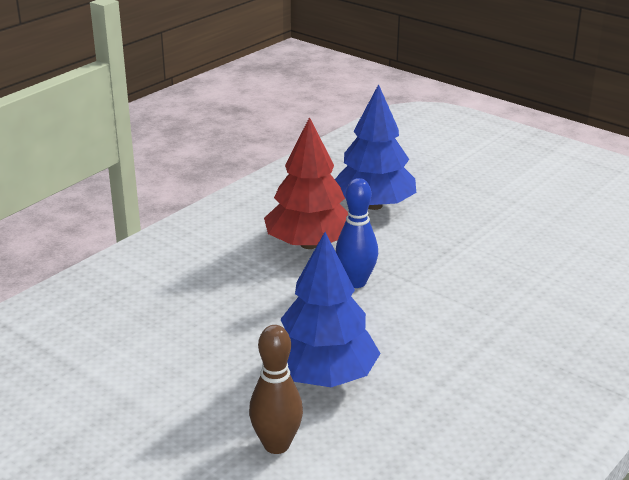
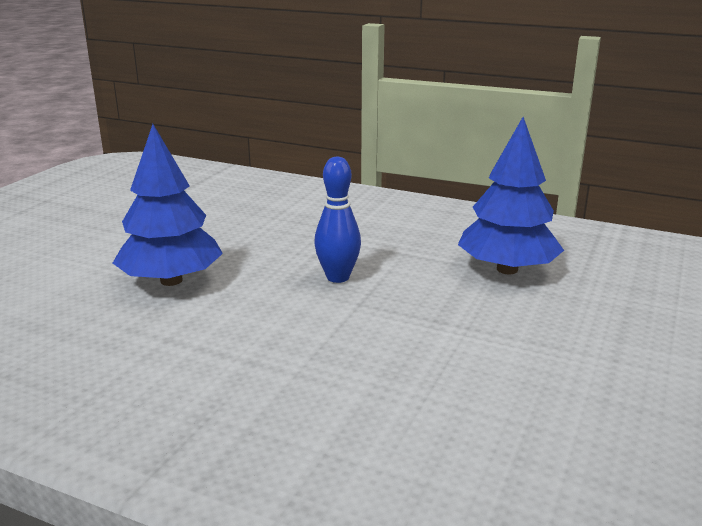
camera: 75 degrees right, 5 degrees down
brown bowling pin [249,325,303,454] -> none
red tree [264,117,348,249] -> none

